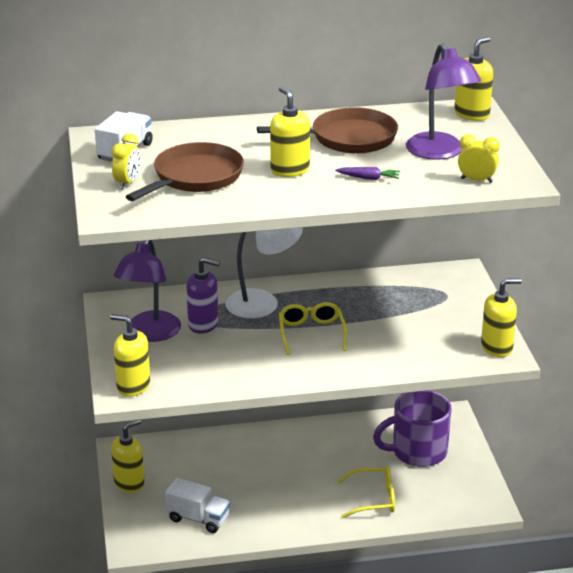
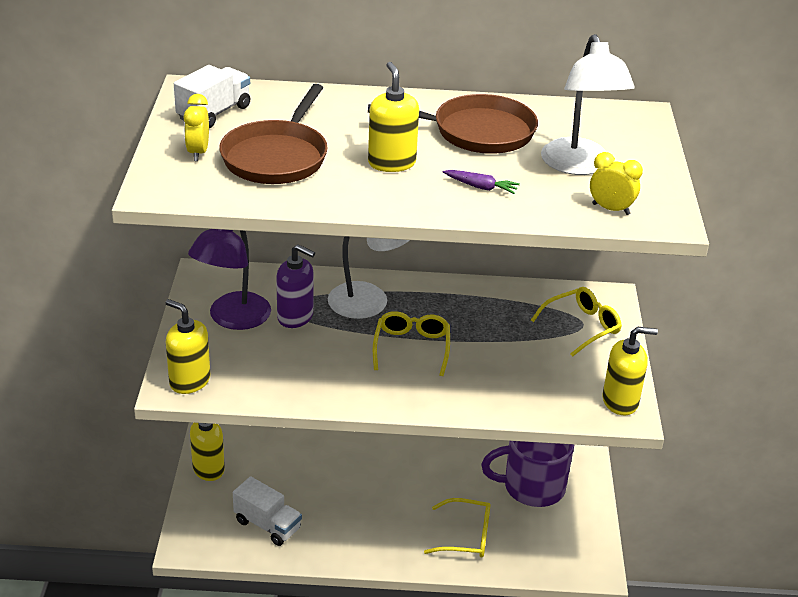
camera: 10 degrees right, 5 degrees up
yellow clock [112,133,140,190] -> yellow clock turned 150 degrees clockwise [184,94,209,161]
brown pan [126,142,244,201] -> brown pan turned 150 degrees clockwise [219,84,328,184]
purple lamp [406,43,481,160] -> white lamp [541,34,635,175]
yellow soap dispenser [454,37,493,121] -> none
none -> yellow glasses [531,287,622,357]

